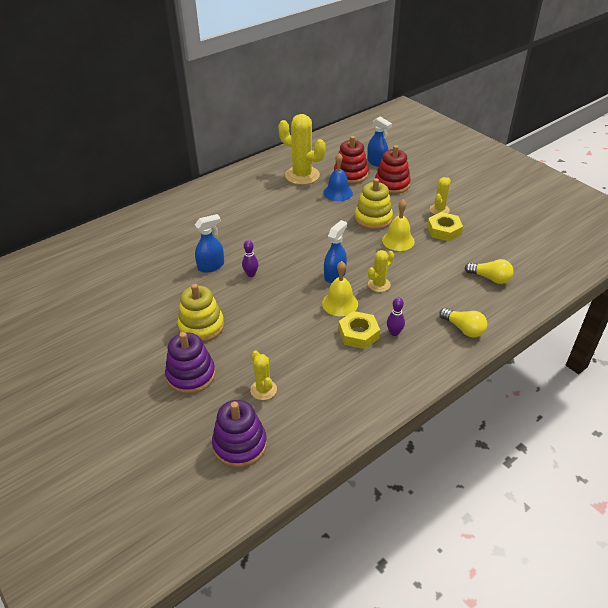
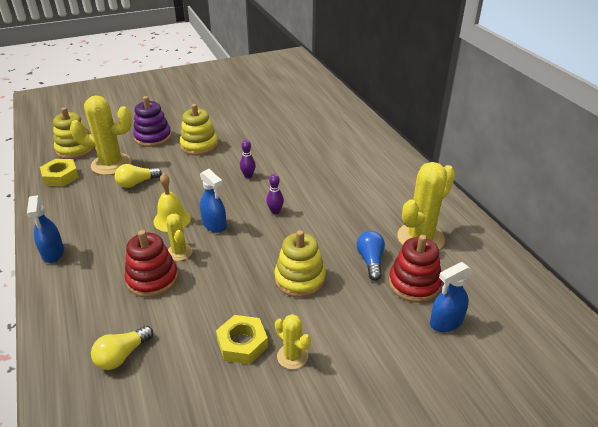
camera: 105 degrees right, 5 degrees down
blue spray bottle [195,214,224,273] -> blue spray bottle moved to [27,195,64,263]
purple stacking toy [212,400,267,468] -> yellow stacking toy [53,107,95,159]
yellow cactus [250,350,277,400] -> yellow cactus [70,95,132,175], size x1.89
blue bell [323,153,353,201] -> blue light bulb [357,231,385,281]
yellow nut [339,311,380,349] -> yellow nut moved to [40,159,79,186]
red stacking toy [375,145,411,194] -> red stacking toy moved to [125,230,178,298]
yellow bell [382,199,415,251] -> none
purple bowling pin [387,297,405,336] -> purple bowling pin moved to [266,174,284,214]
yellow light bulb [439,308,487,337] -> yellow light bulb moved to [115,164,162,188]

